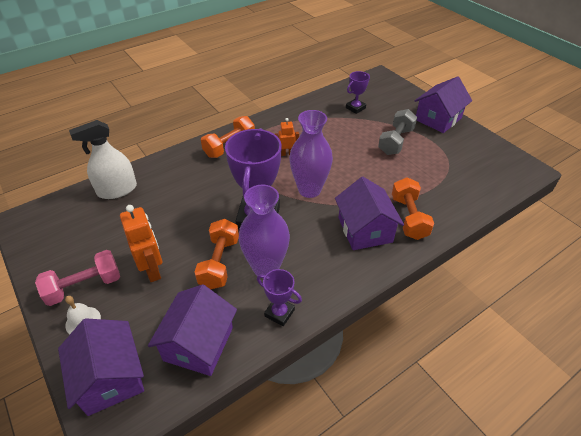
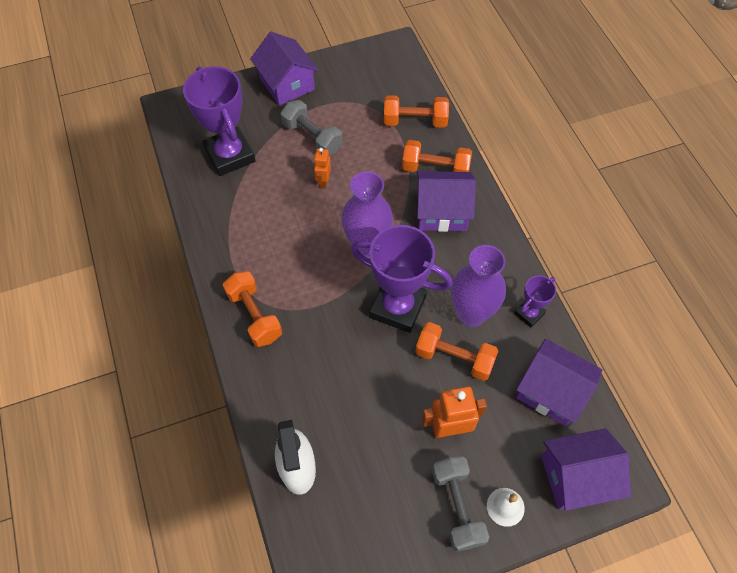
camera: 75 degrees left, 15 degrees up
pink dumbbell [35,250,120,306] -> grey dumbbell [432,456,489,552]
orange robot [275,118,299,156] -> orange robot moved to [314,148,331,189]
purple trophy [346,71,370,114] -> purple trophy [183,66,256,176], size x2.00
none -> orange dumbbell [384,95,449,128]

